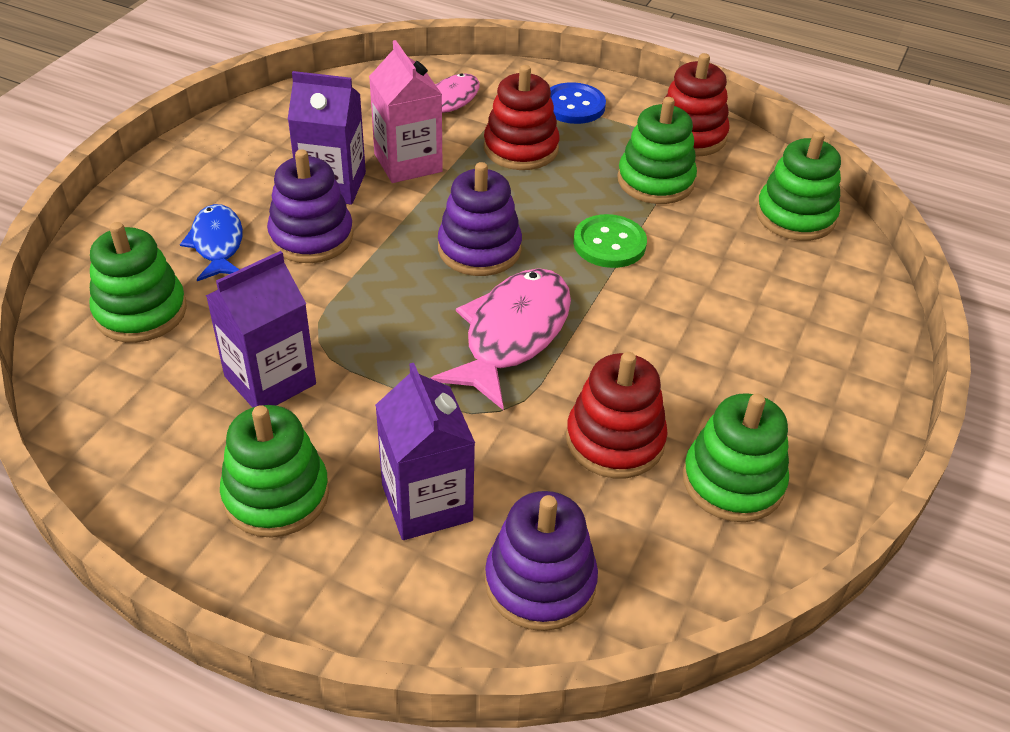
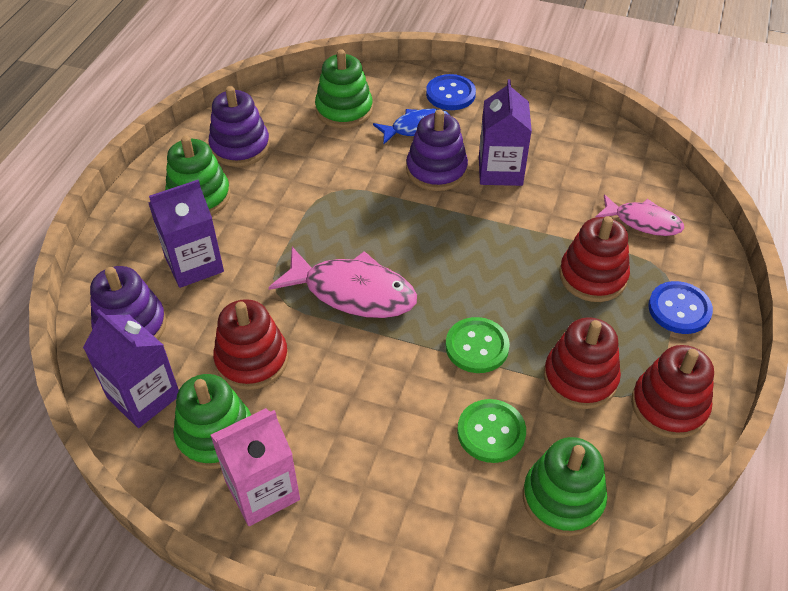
camera: 85 degrees right, 5 degrees up
purple carton [206,251,316,408] -> purple carton moved to [83,309,179,428]
pink carton [369,40,443,183] -> pink carton moved to [211,408,300,526]
purple stacking toy [438,162,522,276] -> purple stacking toy moved to [209,86,270,167]
green stacking toy [617,97,697,204] -> red stacking toy [544,317,621,409]
none -> blue button [426,74,476,110]
none -> green button [457,399,526,463]

